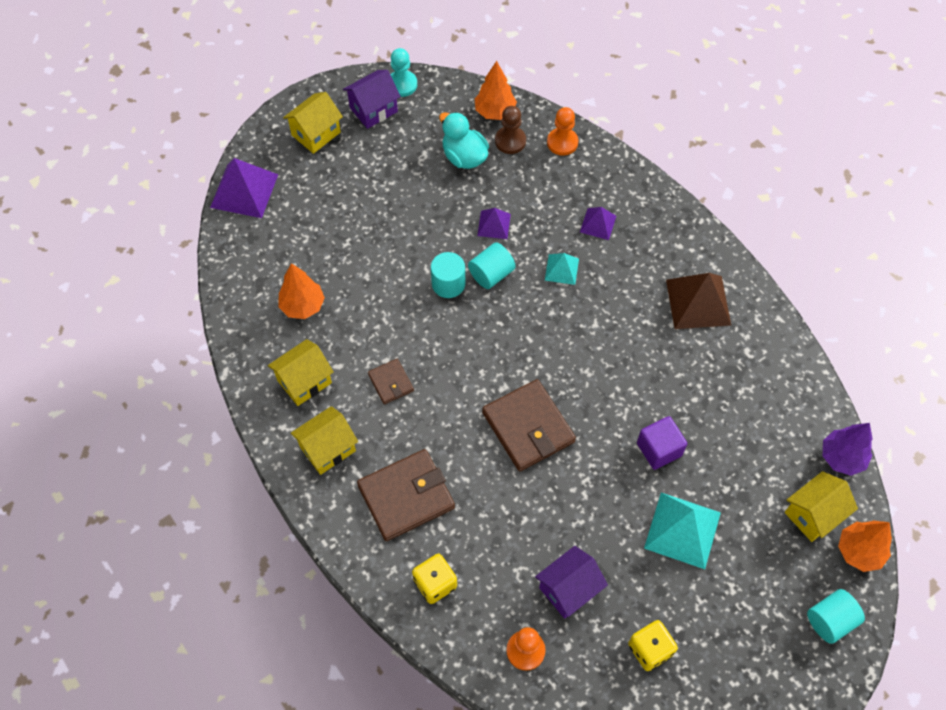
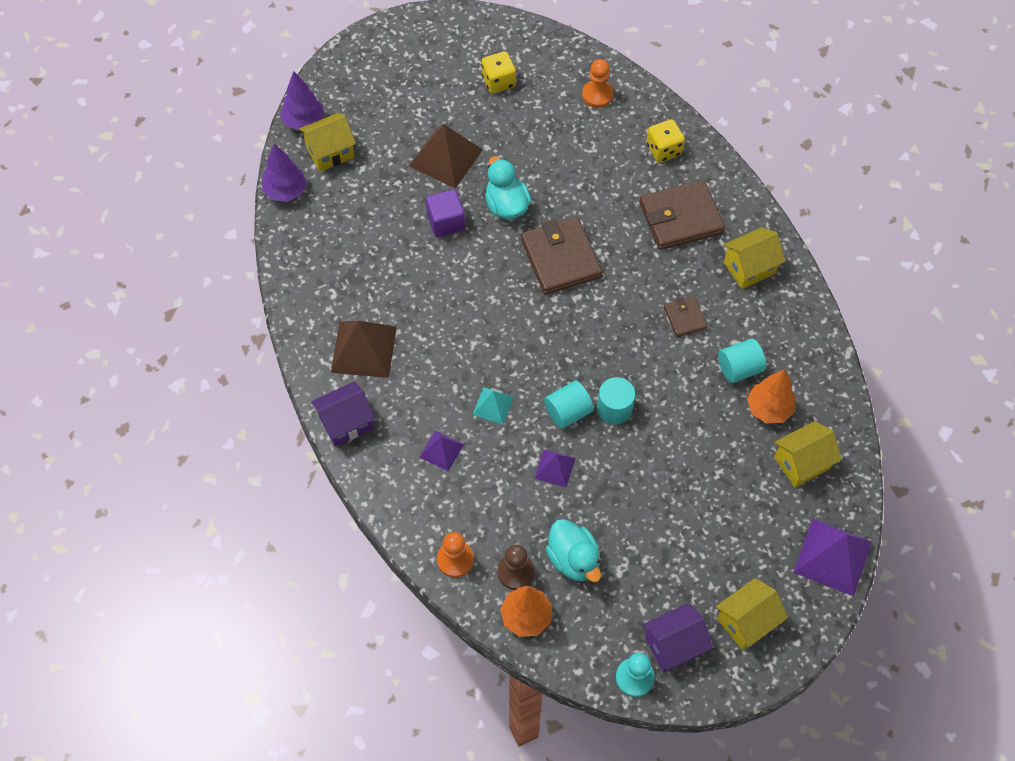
camera: 170 degrees left, 0 degrees up
yellow house [268,339,334,406] -> yellow house moved to [774,421,842,488]
purple house [535,546,608,619] -> purple house moved to [311,381,375,447]
turquoise pyramid [644,493,721,569] -> brown pyramid [409,124,483,188]
turquoise cylinder [807,589,865,644] -> turquoise cylinder moved to [718,339,766,383]
orange tree [838,520,892,572] -> purple tree [280,71,324,130]
none -> turquoise duck [485,156,532,219]

